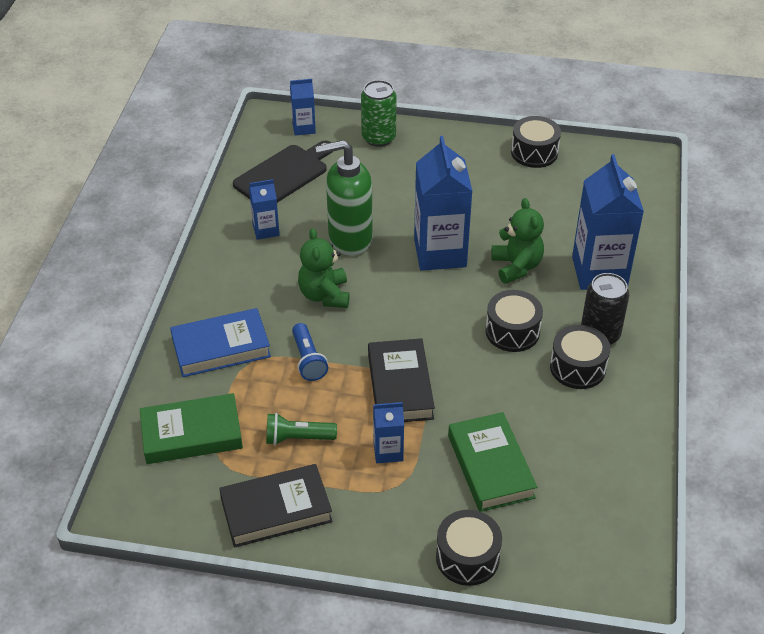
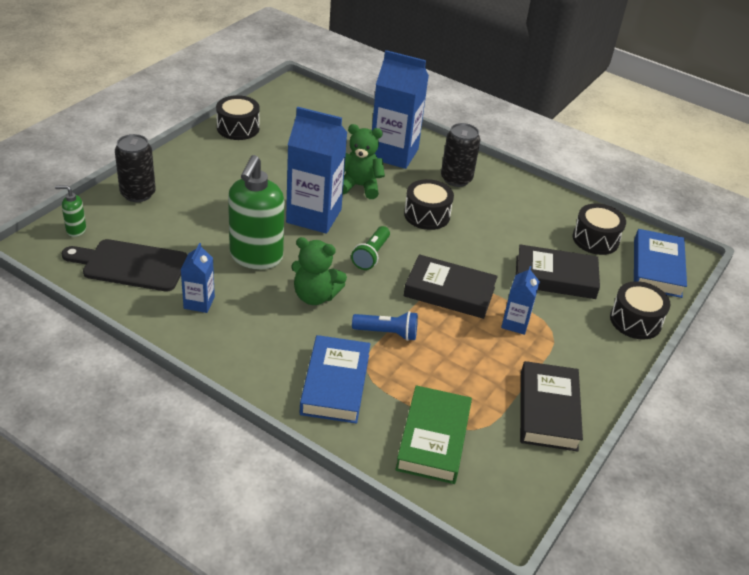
camera: 70 degrees left, 5 degrees down
black cutting board [233,140,332,203] -> black cutting board turned 60 degrees counterclockwise [62,239,188,291]
green flashlight [266,413,337,445] -> green flashlight moved to [351,226,390,270]
blue carton [290,79,316,136] -> green soap dispenser [55,185,86,237]
green can [361,80,397,147] -> black can [115,134,156,202]
green book [448,412,537,512] -> black book [516,244,600,299]
black drum [550,325,610,389] -> black drum moved to [573,203,626,255]
none -> blue book [634,229,687,298]

